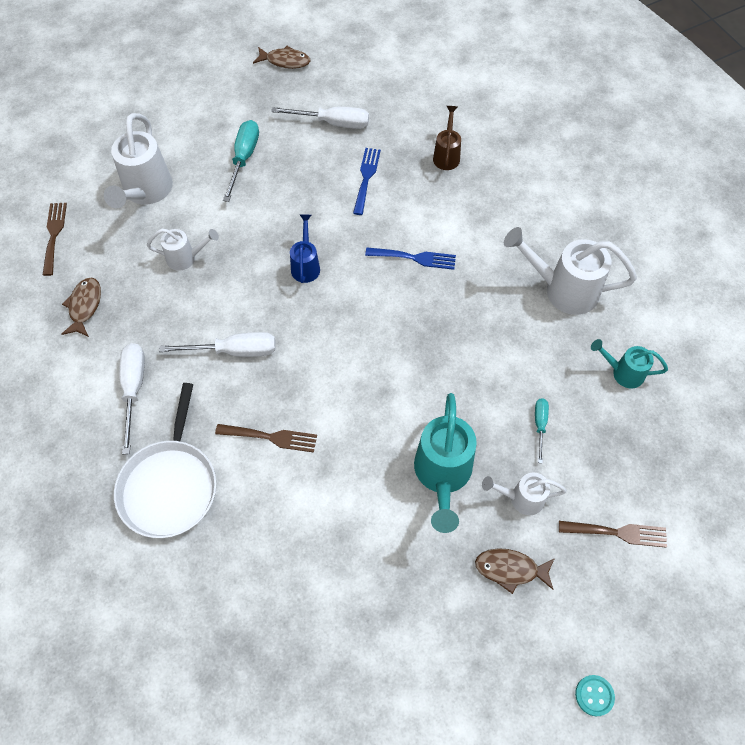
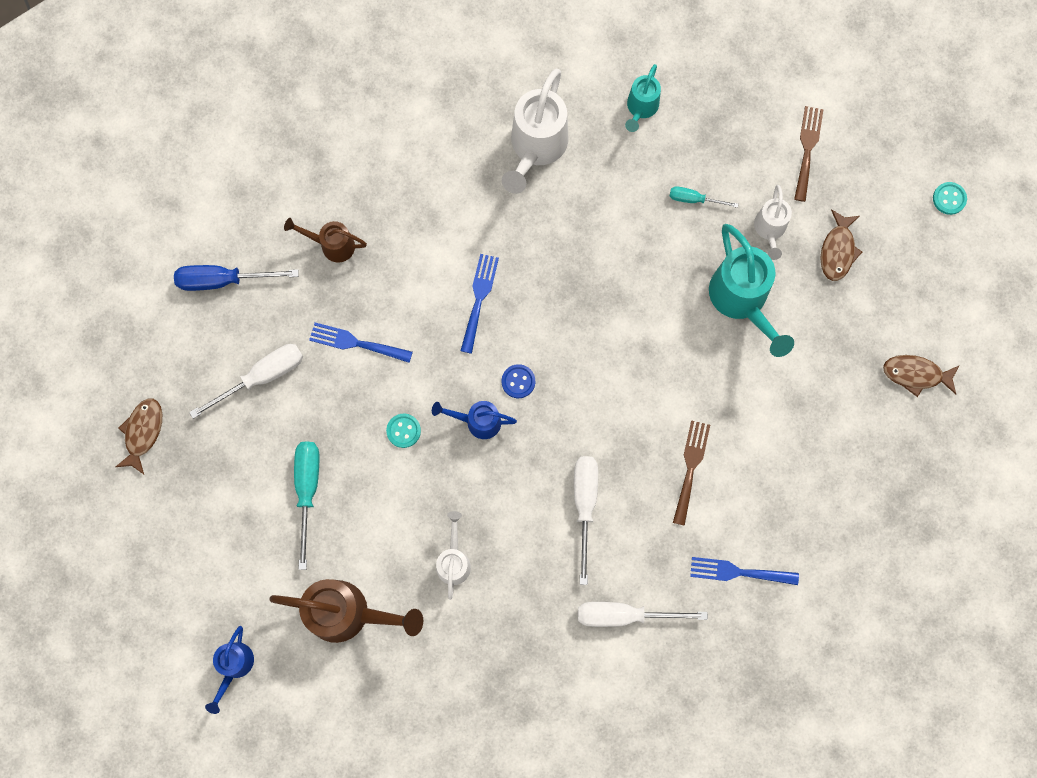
camera: 85 degrees left, 15 degrees up
brown fork [43,203,67,276] -> none
brown fish [62,277,101,337] -> brown fish moved to [883,355,960,397]
white watering can [104,113,173,208] -> brown watering can [269,579,423,643]
white pan [114,383,216,538] -> blue fork [690,557,799,585]
turquoise screwdriver [223,120,259,202] -> turquoise screwdriver turned 75 degrees clockwise [294,441,319,570]
white screwdriver [271,107,369,129] -> white screwdriver turned 45 degrees clockwise [189,344,303,419]
turquoise watering can [414,393,477,533] -> turquoise watering can turned 60 degrees clockwise [709,224,794,357]
none -> blue screwdriver [174,265,299,291]
none -> blue watering can [205,626,254,714]
none -> turquoise button [386,414,421,448]
none -> blue button [502,364,535,398]

